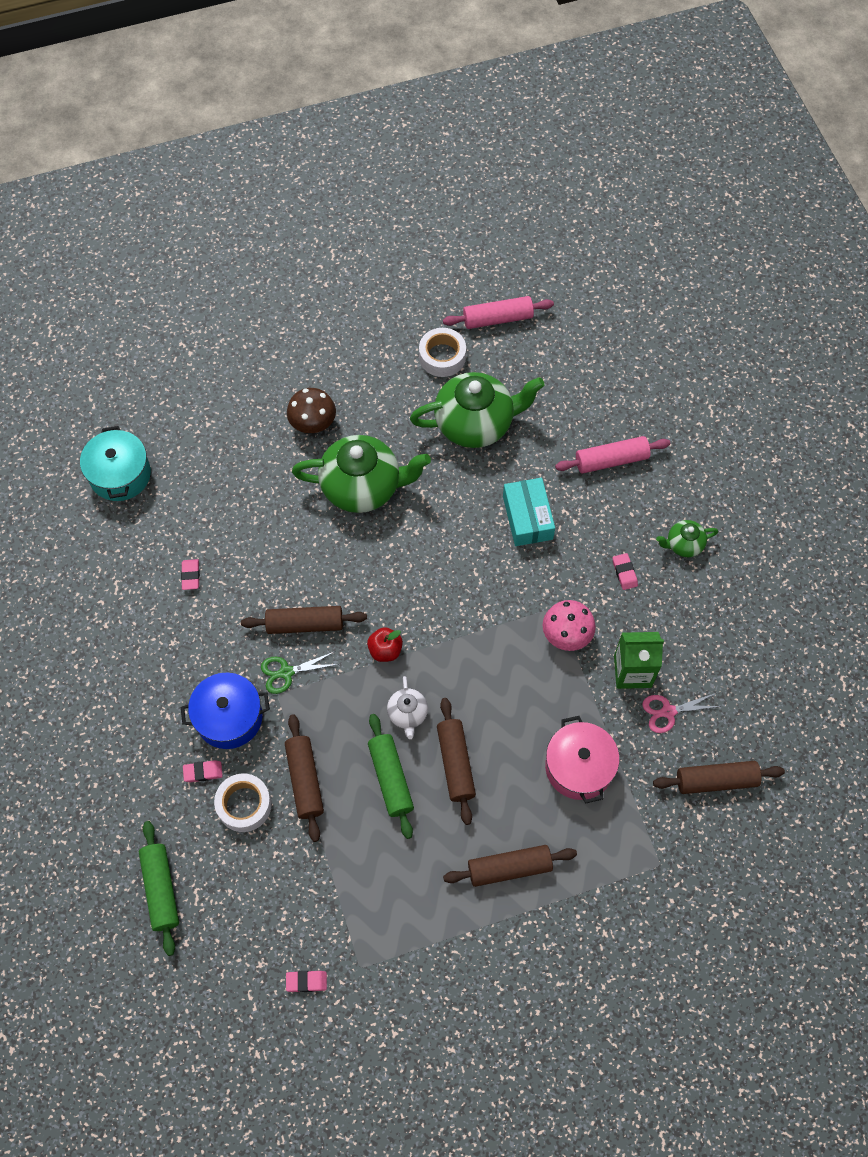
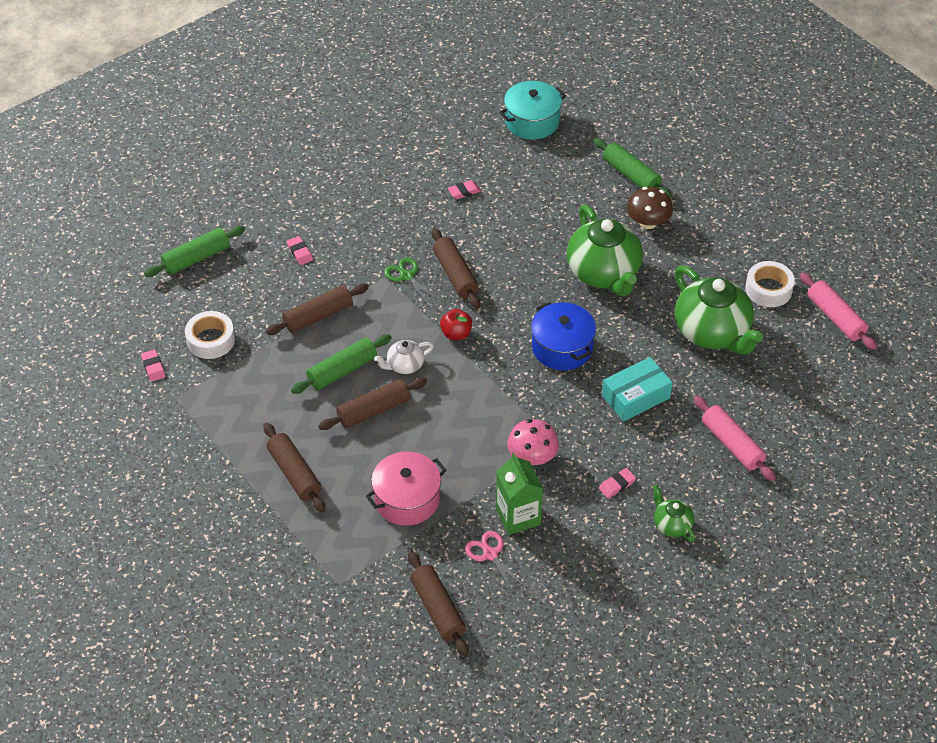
camera: 70 degrees right, 15 degrees down
blue pot [181,673,270,749] -> blue pot moved to [531,302,596,370]
white tape [214,773,272,832] -> white tape moved to [185,311,235,359]
none -> green rolling pin [594,138,672,198]

